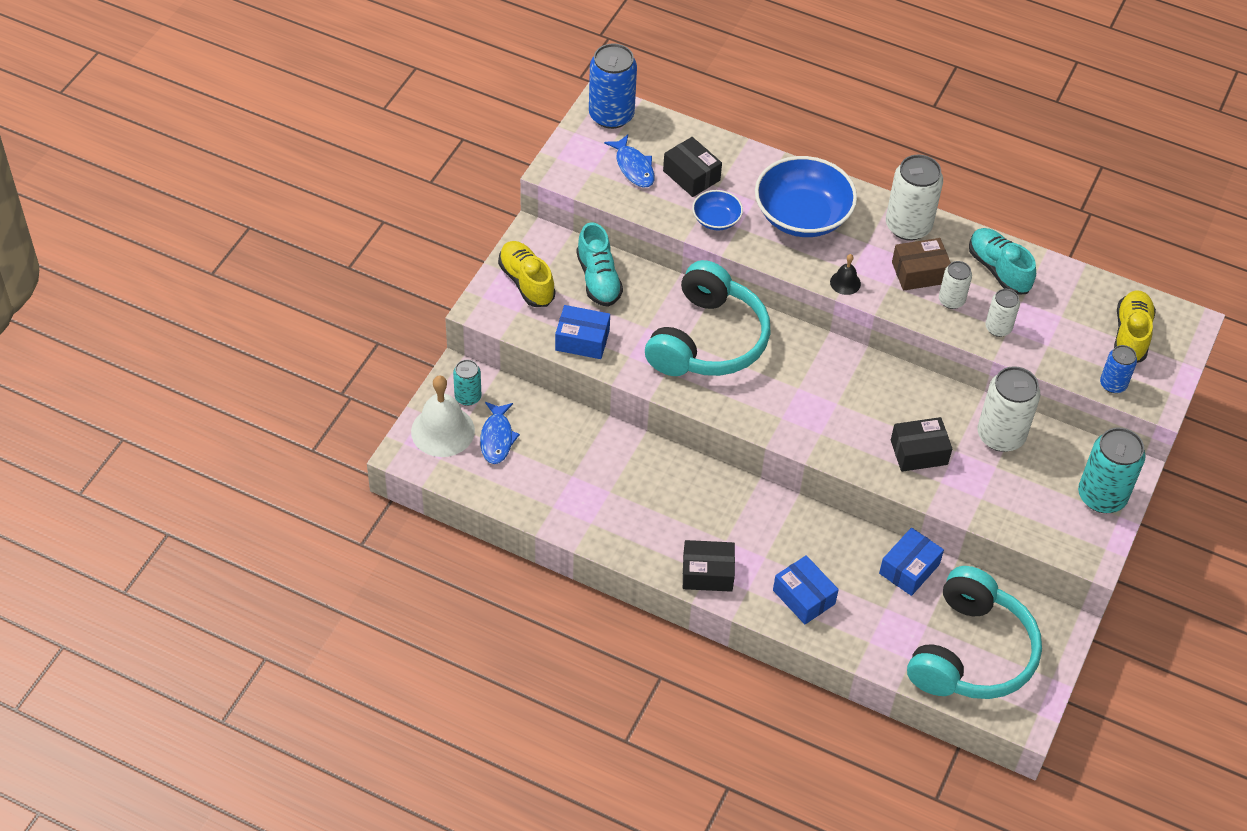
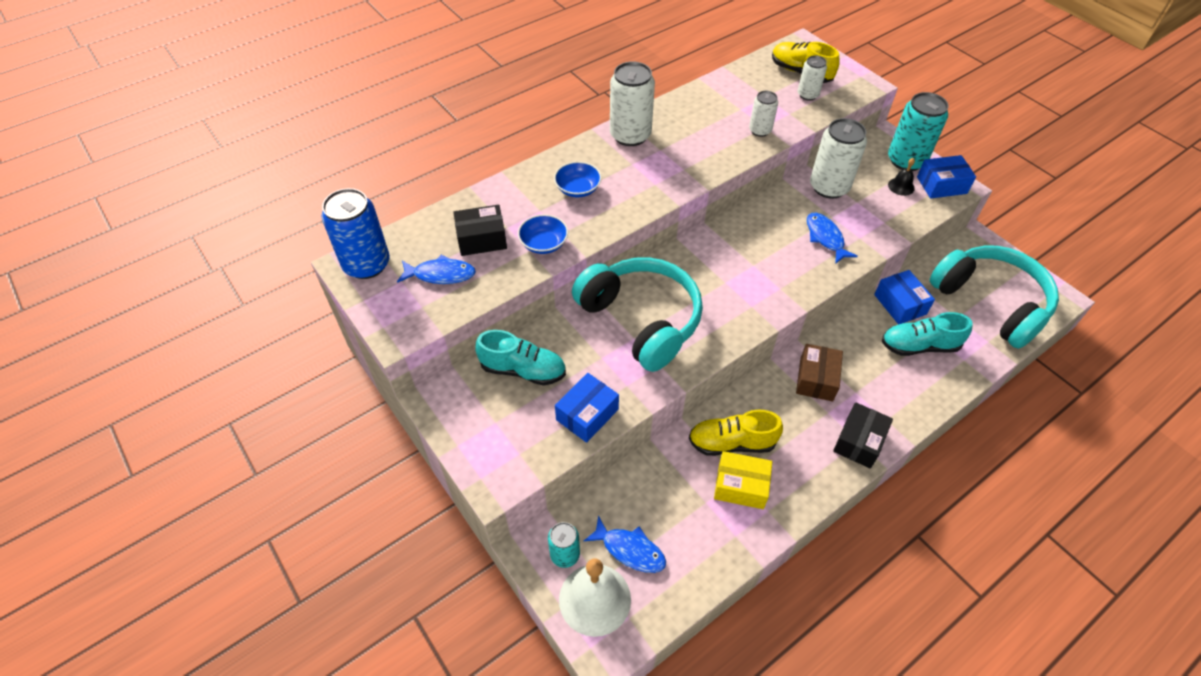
camera: 60 degrees left, 0 degrees up
yellow shoe [498,241,555,307] -> yellow shoe moved to [689,410,783,456]
blue bowl [755,156,857,237] -> blue bowl [554,161,602,197], size x0.50
blue box [773,555,839,624] -> blue box moved to [917,155,976,199]
black bell [830,254,861,295] -> black bell moved to [888,158,915,196]
black box [891,417,952,472] -> blue fish [807,213,858,264]
brown box [892,238,951,290] -> brown box moved to [796,344,843,402]
white can [939,261,972,309] -> white can moved to [798,55,827,101]
turquoise shoe [969,228,1036,295] -> turquoise shoe moved to [882,312,973,356]
blue can [1100,345,1137,393] -> none
none -> yellow box [714,451,772,509]

